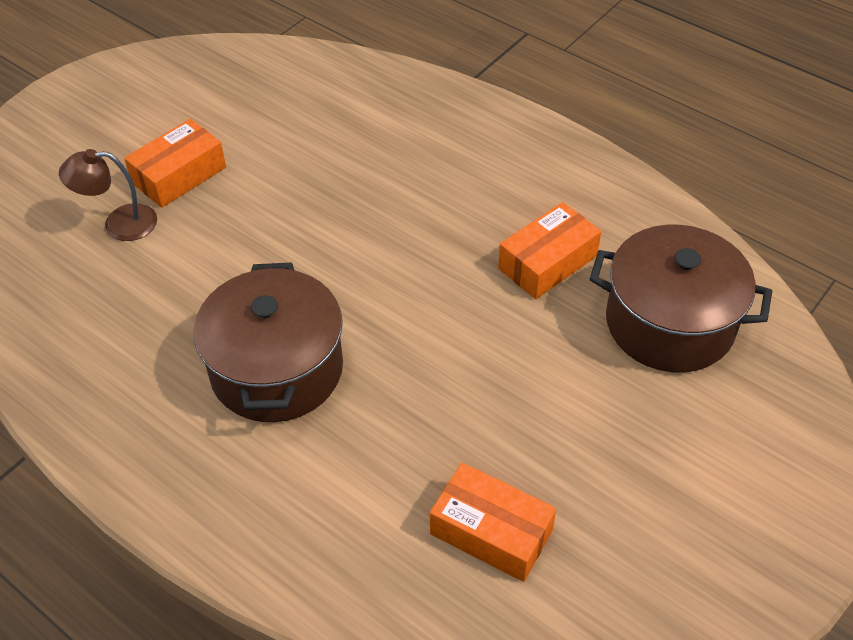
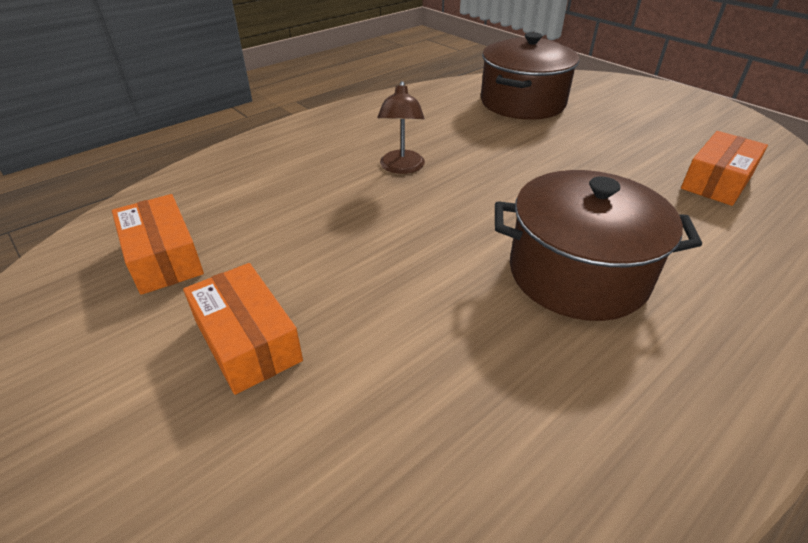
camera: 80 degrees left, 10 degrees down
brown lamp [59,149,157,241] -> brown lamp moved to [377,81,425,174]
orange box [498,202,601,299] -> orange box moved to [112,194,204,295]

